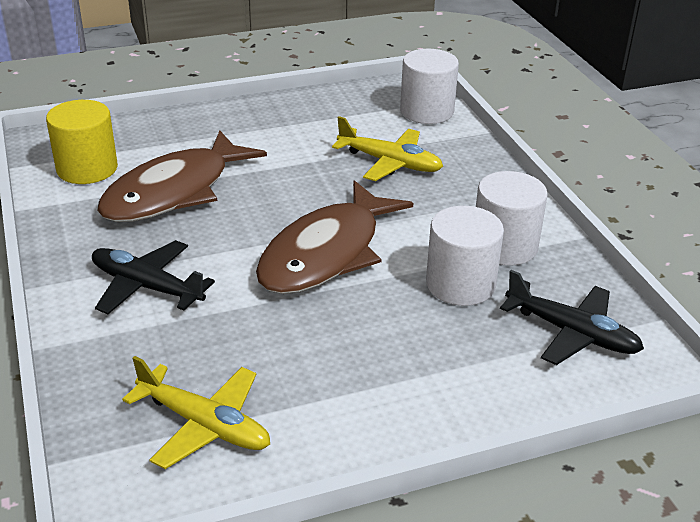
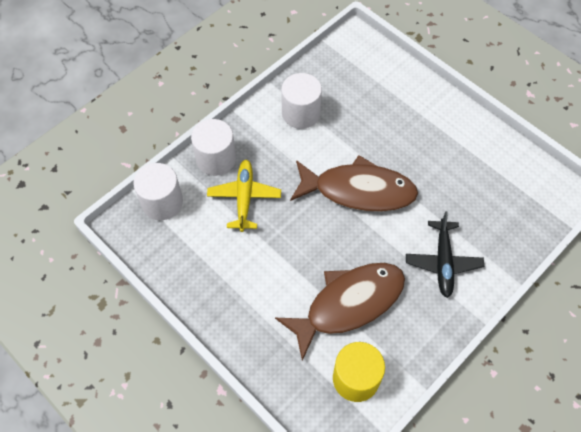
camera: 115 degrees left, 25 degrees up
brown fish [97,130,267,222] -> brown fish turned 45 degrees counterclockwise [275,263,405,361]
yellow plane [122,356,270,469] -> none
white cylinder [426,206,504,306] -> white cylinder moved to [191,119,236,176]
black plane [500,270,644,365] -> none

